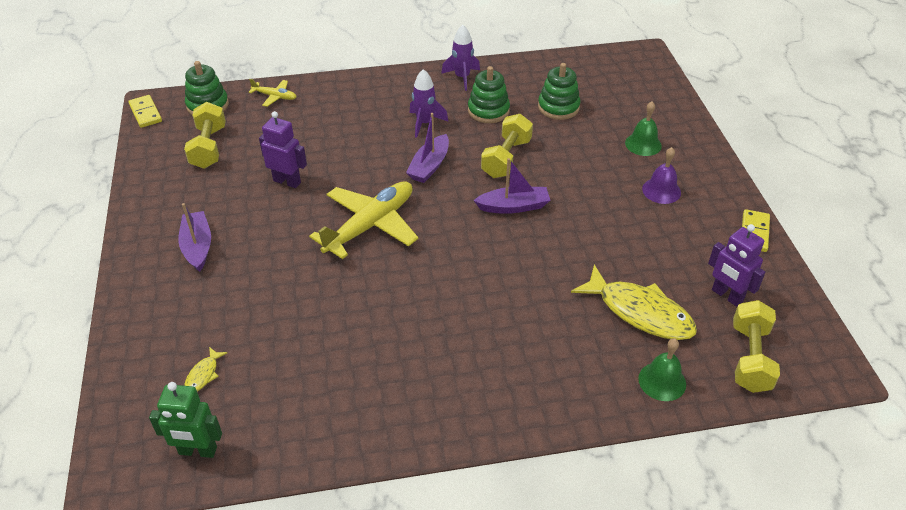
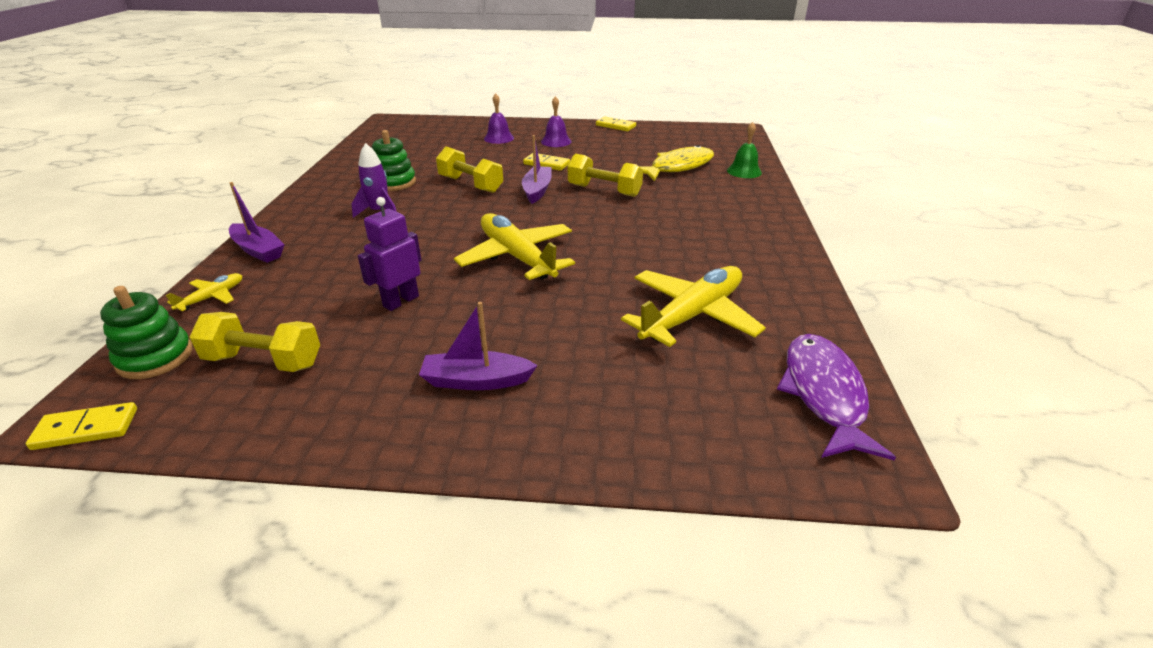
camera: 75 degrees left, 10 degrees down
green robot [149,382,222,458] -> purple fish [777,334,896,461]
yellow fish [184,347,227,392] -> none
purple boat [406,113,449,183] -> purple boat moved to [229,182,284,263]
purple rocket [441,25,480,91] -> none
green stacking toy [538,63,580,120] -> none
green bell [625,101,662,156] -> purple bell [484,93,514,144]
purple robot [708,224,765,307] -> none
yellow dumbbell [733,300,780,393] -> yellow dumbbell moved to [568,154,643,197]
none -> yellow domino [523,153,570,171]
none -> yellow plane [621,266,766,347]

